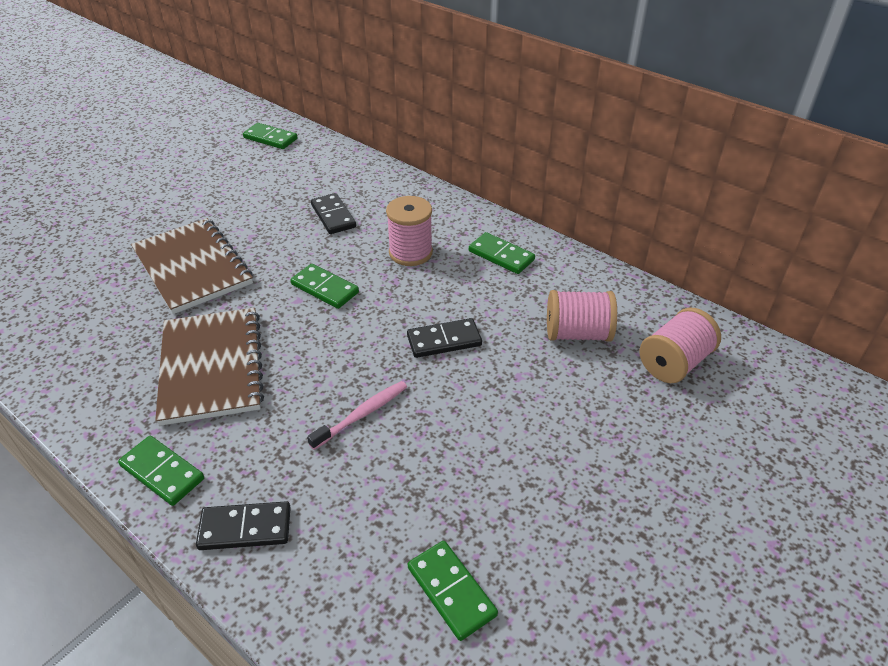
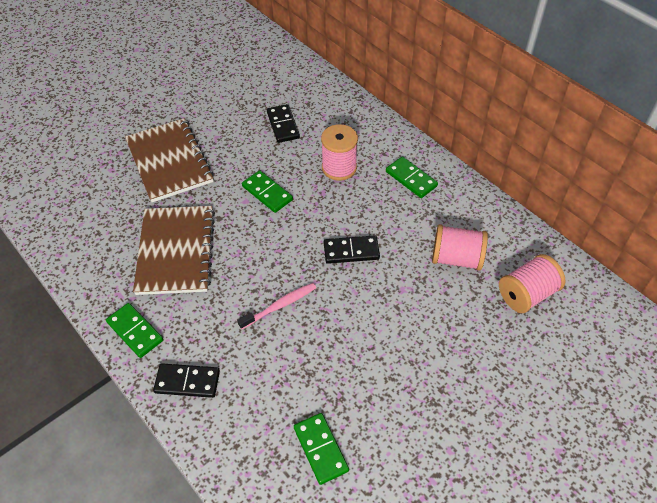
camera: 10 degrees right, 10 degrees up
green domino [243,123,298,149] -> none

